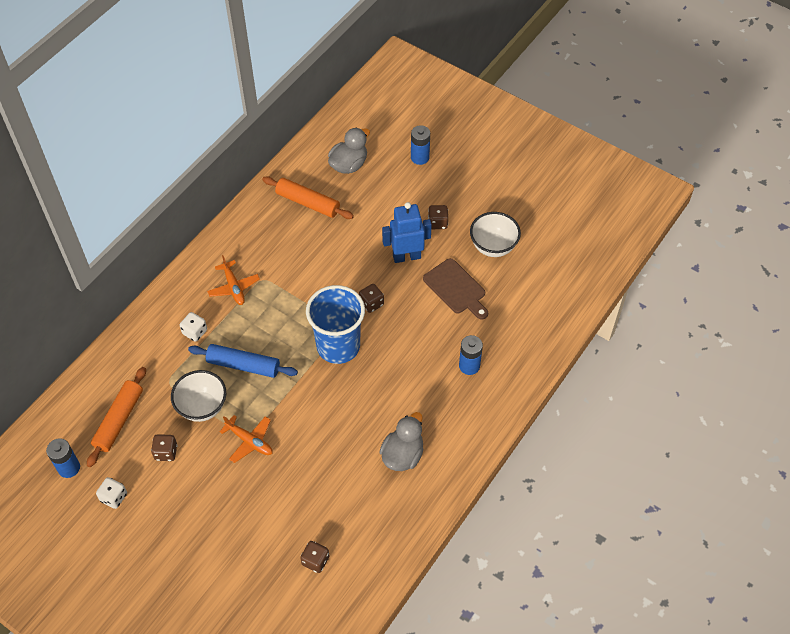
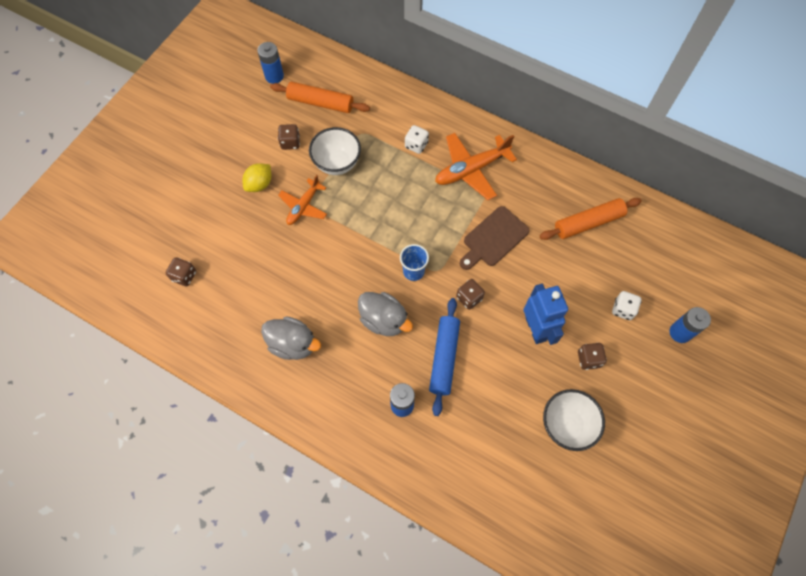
camera: 85 degrees right, 10 degrees up
white dice [96,477,127,509] -> white dice moved to [612,291,641,320]
blue rolling pin [188,344,298,378] -> blue rolling pin moved to [429,298,460,416]
orange plane [207,255,260,305] -> orange plane [435,133,517,200], size x1.57
orange rolling pin [262,176,354,219] -> orange rolling pin turned 45 degrees clockwise [540,198,642,240]
blue cup [306,285,365,364] -> blue cup [400,244,429,281], size x0.48
grey duck [328,128,370,174] -> grey duck moved to [358,292,413,336]
brown cutting board [423,258,488,320] -> brown cutting board moved to [460,206,530,270]
none -> yellow lemon [243,163,271,192]

